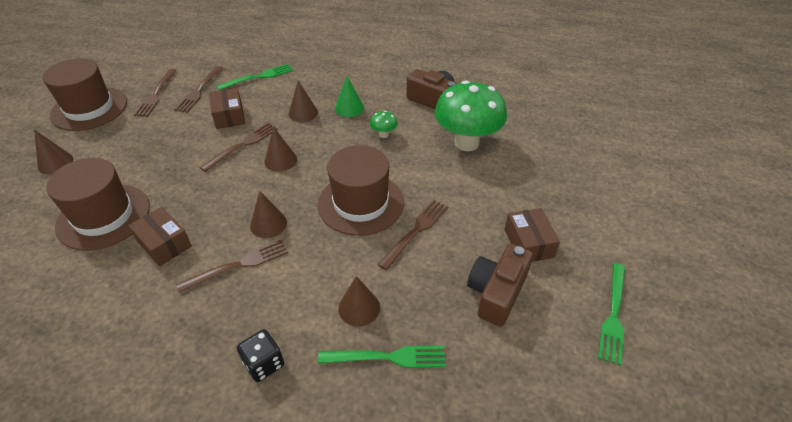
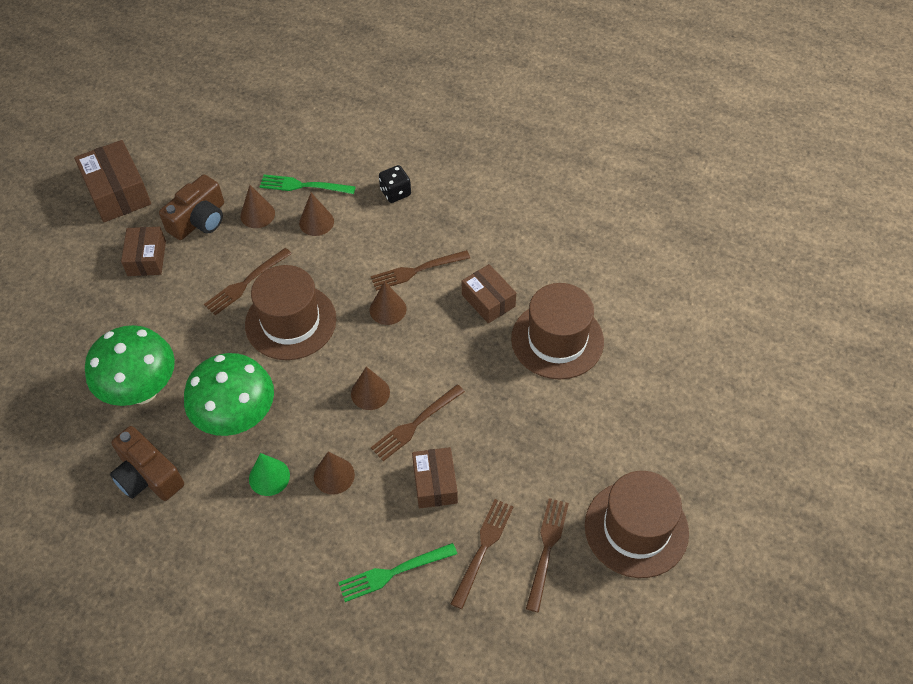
camera: 170 degrees left, 10 degrees up
brown cone [34,129,73,174] -> brown cone moved to [240,185,275,228]
green mushroom [370,111,398,138] -> green mushroom [184,353,274,436], size x2.47
green fork [598,263,625,366] -> brown box [74,140,151,222]

